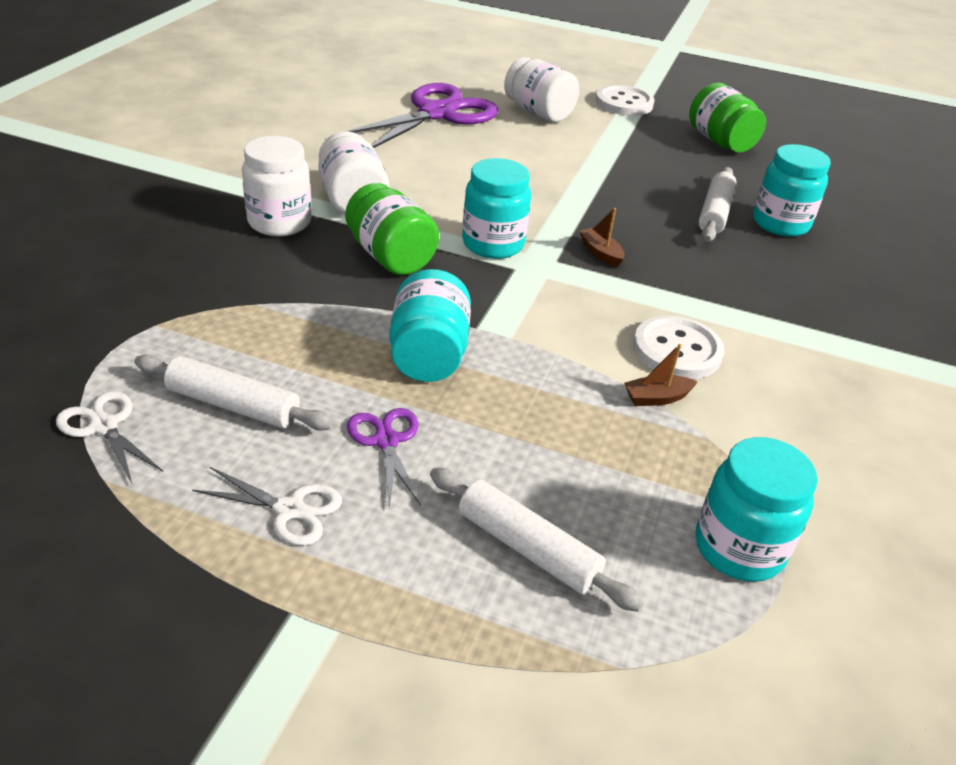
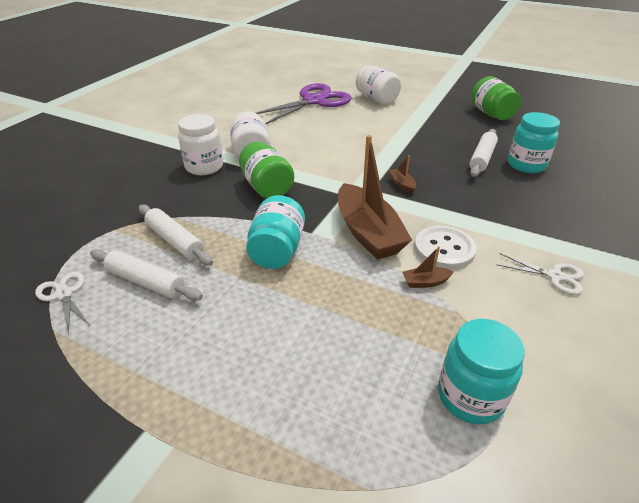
camera: 10 degrees right, 0 degrees up
white scissors [192,467,342,546] -> white scissors moved to [498,253,584,295]
purple scissors [347,408,421,508] -> none
white rolling pin [430,468,644,612] -> white rolling pin moved to [139,204,213,266]
turquoise jar [462,158,531,259] -> none
white button [596,85,654,116] -> none
none -> brown boat [338,135,412,260]

